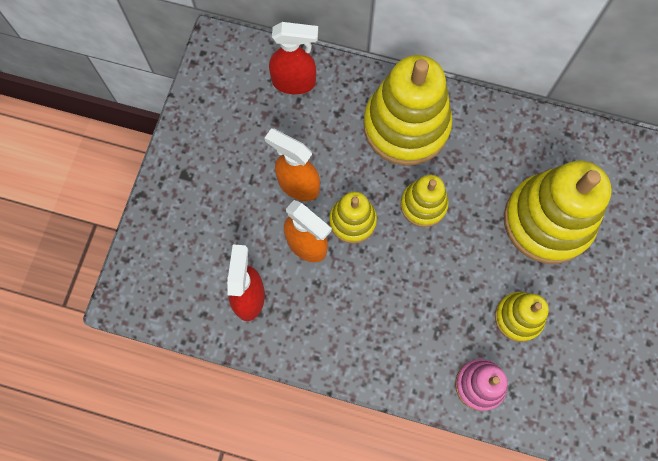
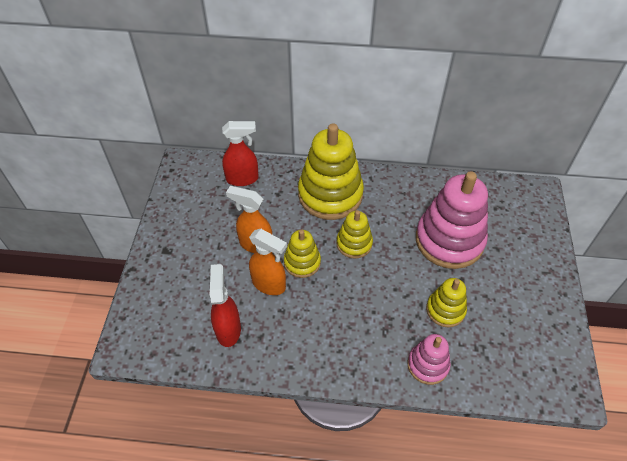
camera: 10 degrees left, 20 degrees down
yellow stacking toy [504,161,612,264] -> pink stacking toy [416,171,488,269]

